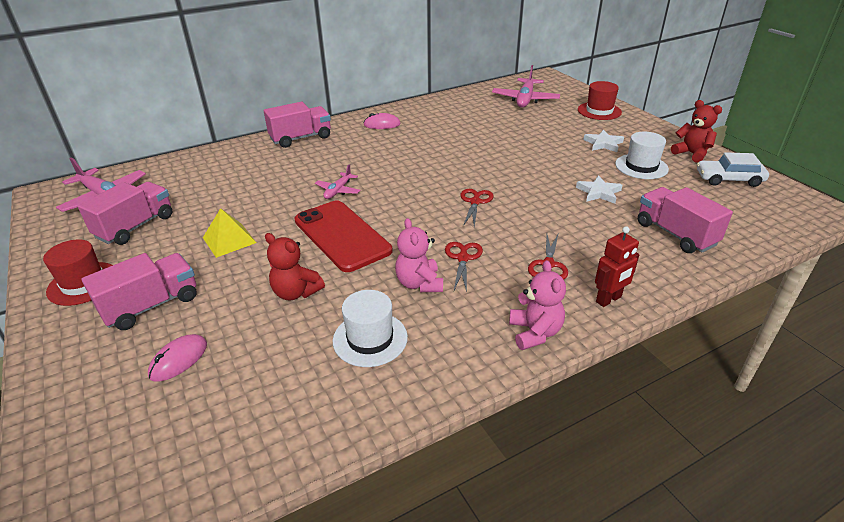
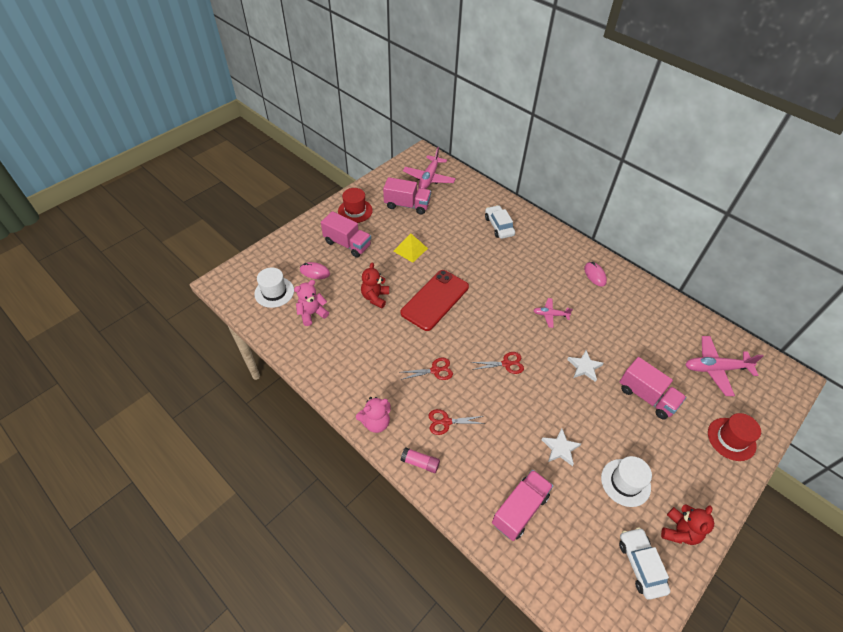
camera: 70 degrees right, 15 degrees up
pink truck [264,102,331,148] -> pink truck moved to [619,357,686,419]
pink plane [315,164,361,199] -> pink plane moved to [533,298,573,328]
white hat [333,290,408,367] -> white hat moved to [254,267,294,308]
pink teddy bear [395,218,443,292] -> pink teddy bear moved to [294,280,329,326]
white star [583,130,624,152] -> white star moved to [567,350,603,382]
red robot [595,226,639,307] -> pink glue stick [401,447,440,473]
none -> white car [485,205,515,239]

